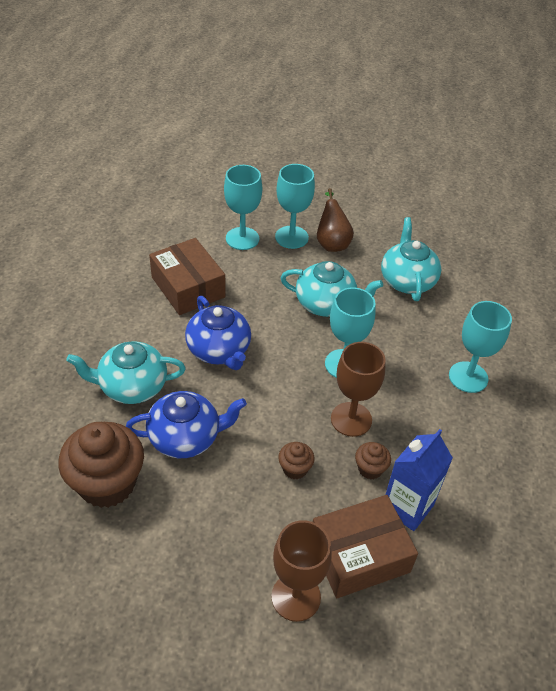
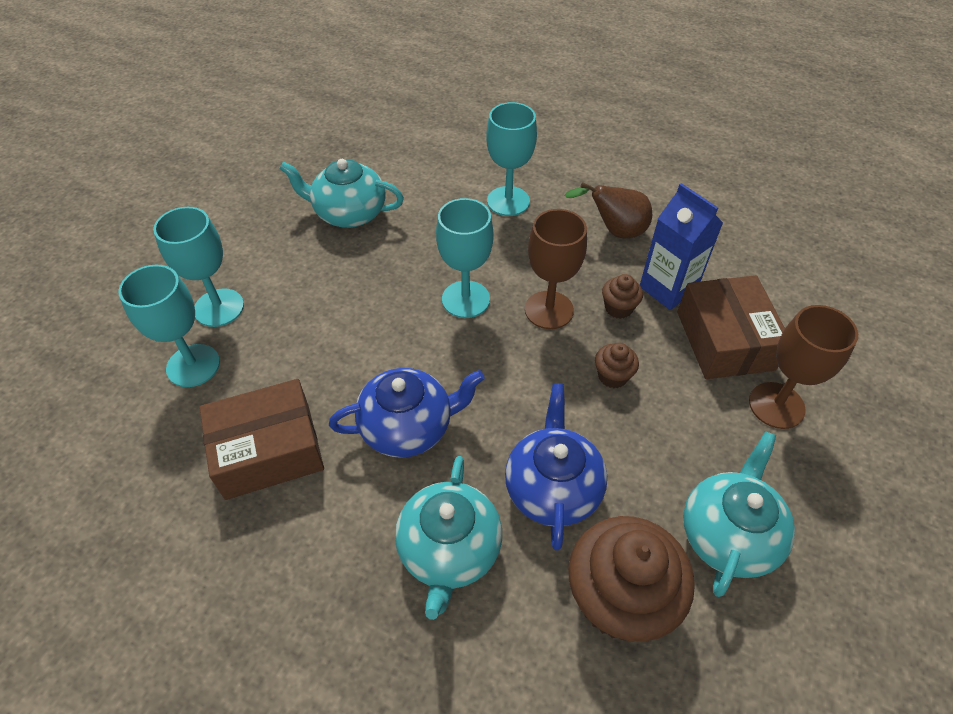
camera: 75 degrees left, 5 degrees up
turquoise teapot [281,261,383,317] -> turquoise teapot moved to [683,431,795,597]
brown pear [317,188,354,252] -> brown pear moved to [564,182,652,238]

